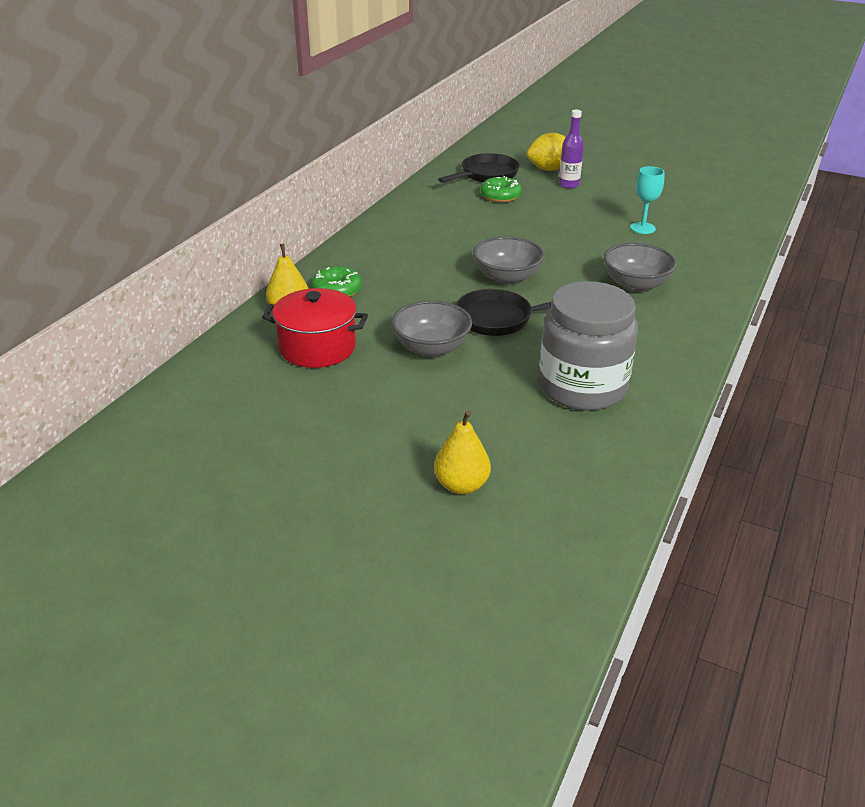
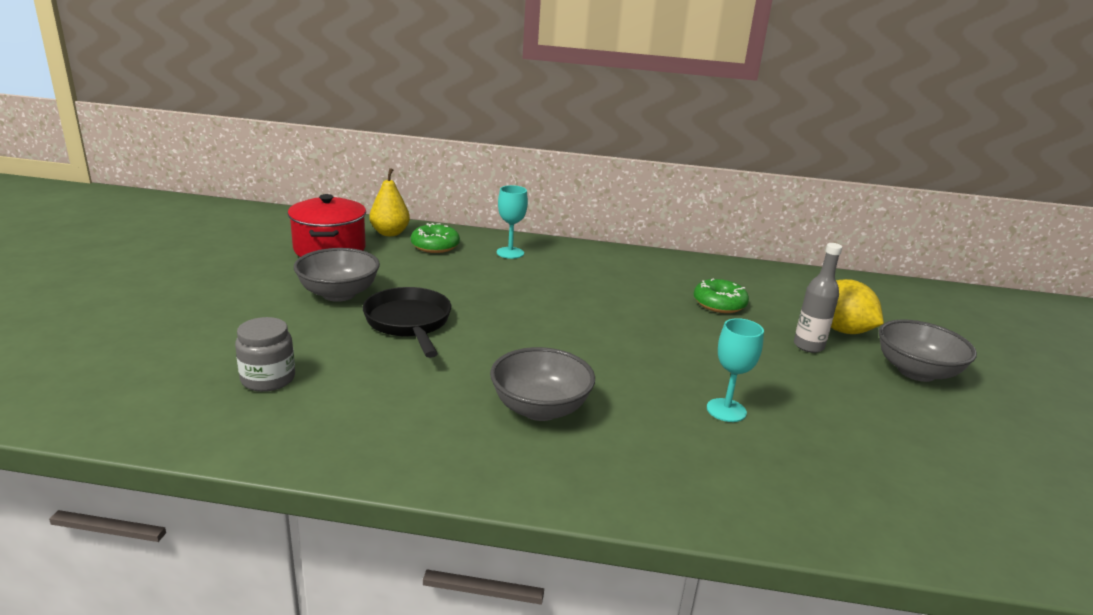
camera: 70 degrees right, 10 degrees down
yellow pear [434,411,491,494] -> none
black pan [438,153,519,183] -> none
grey bowl [473,236,544,285] -> grey bowl moved to [879,319,977,382]
grey jar [539,281,638,411] -> grey jar [235,317,295,392], size x0.49
purple bottle [559,110,584,188] -> grey bottle [794,243,842,353]
none -> turquoise goblet [497,185,528,259]

